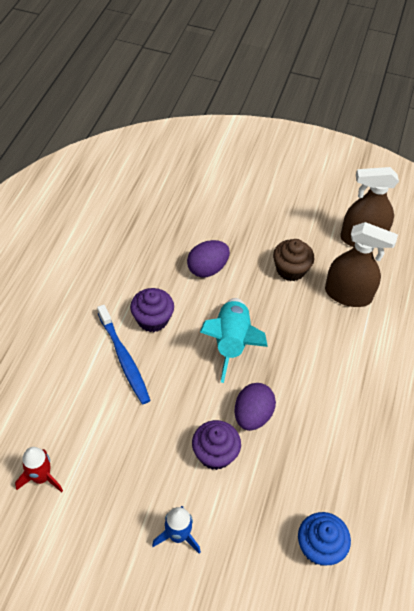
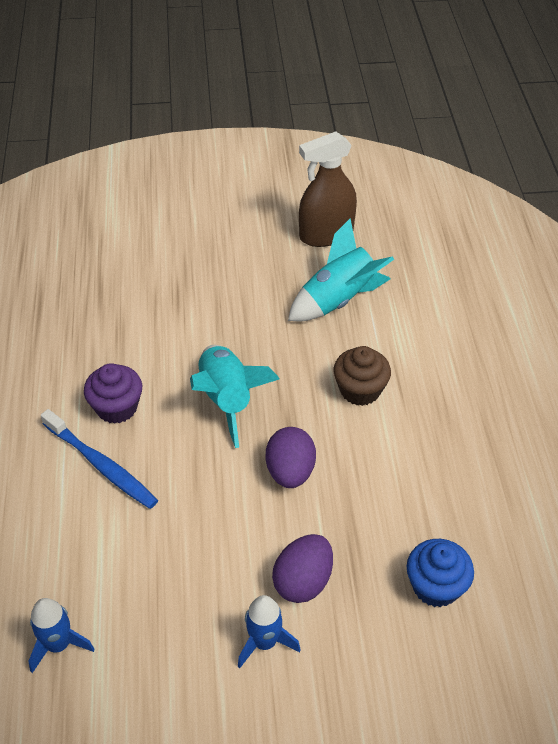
camera: 20 degrees left, 5 degrees down
red rocket [15,447,63,492] -> blue rocket [28,598,95,673]
purple egg [187,240,230,277] -> purple egg moved to [272,534,333,603]
purple cupcake [192,420,241,470] -> none
brown cupcake [273,239,314,281] -> brown cupcake moved to [333,346,391,406]
brown spray bottle [325,222,398,307] -> turquoise rocket [288,218,394,322]

